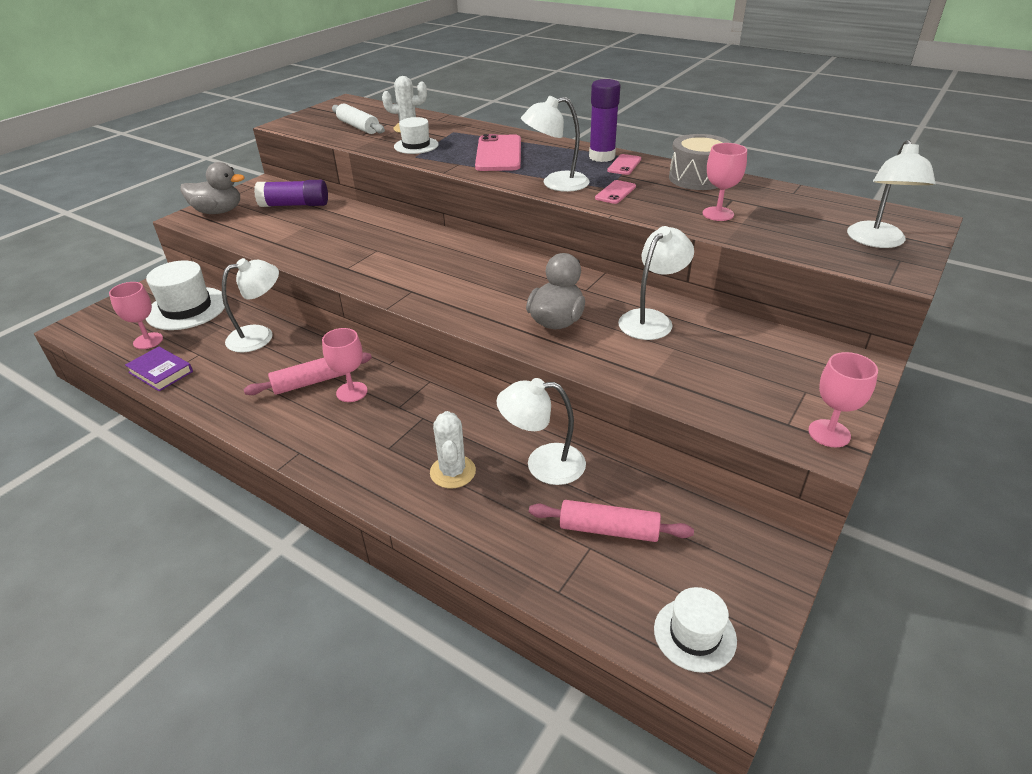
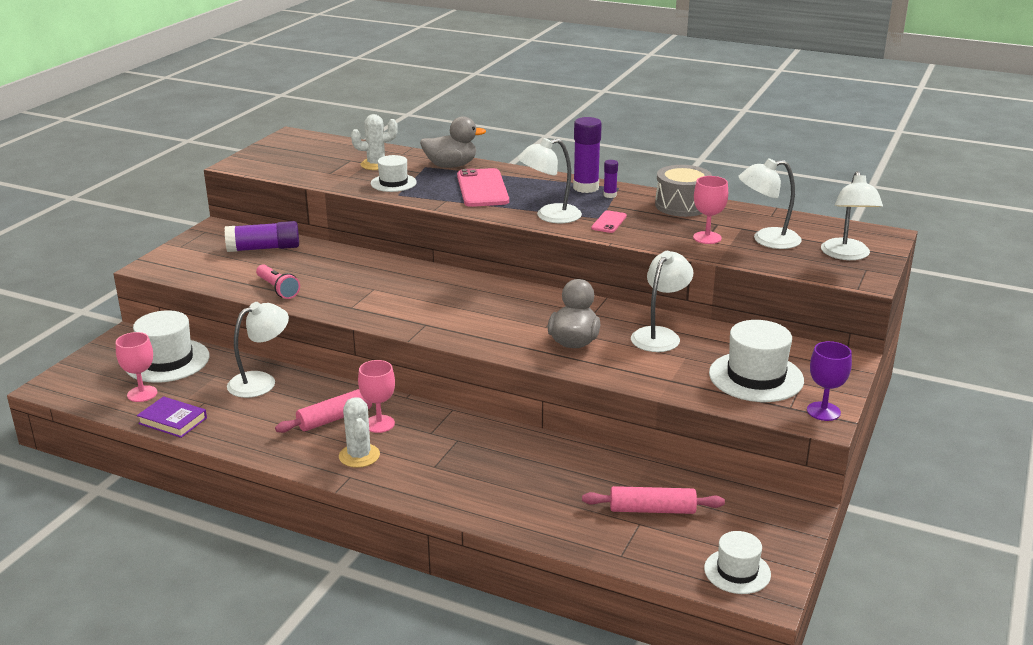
camera: 10 degrees left, 10 degrees down
grey duck [180,162,245,214] -> grey duck moved to [420,116,486,168]
white rolling pin [332,104,385,134] -> none
white cactus [430,411,476,488] -> white cactus moved to [339,397,380,468]
white lamp [497,378,586,485] -> white lamp moved to [738,158,802,249]
pink phone [607,154,641,175] -> purple glue stick [603,160,618,198]
pink goblet [808,352,878,448] -> purple goblet [807,341,852,421]
none -> pink flashlight [256,264,300,299]
none -> white hat [709,320,804,402]

